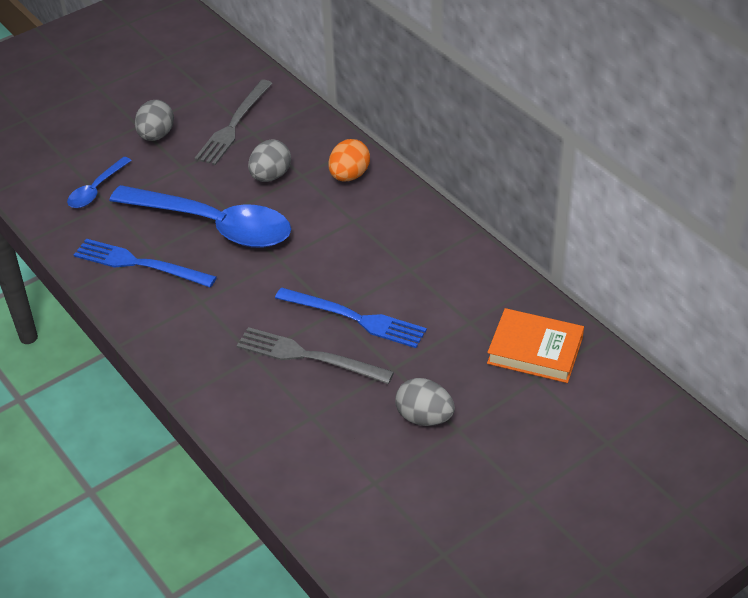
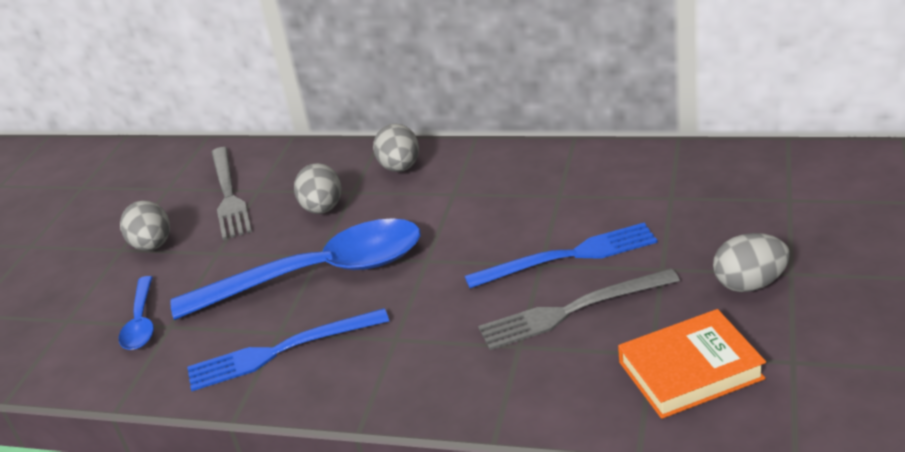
camera: 35 degrees left, 10 degrees down
orange egg [328,139,370,181] -> grey egg [373,124,419,172]
orange book [487,308,584,383] -> orange book moved to [618,309,766,419]

